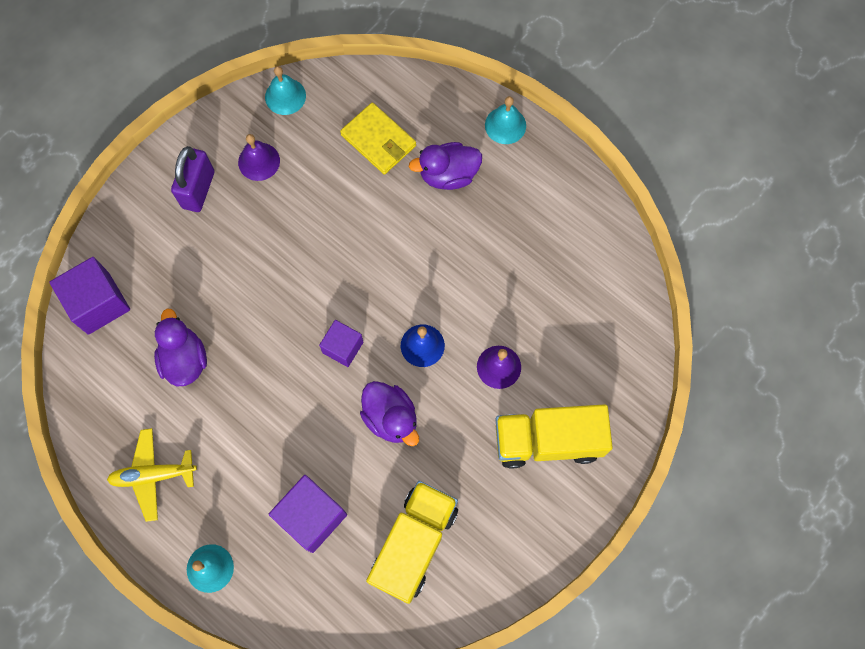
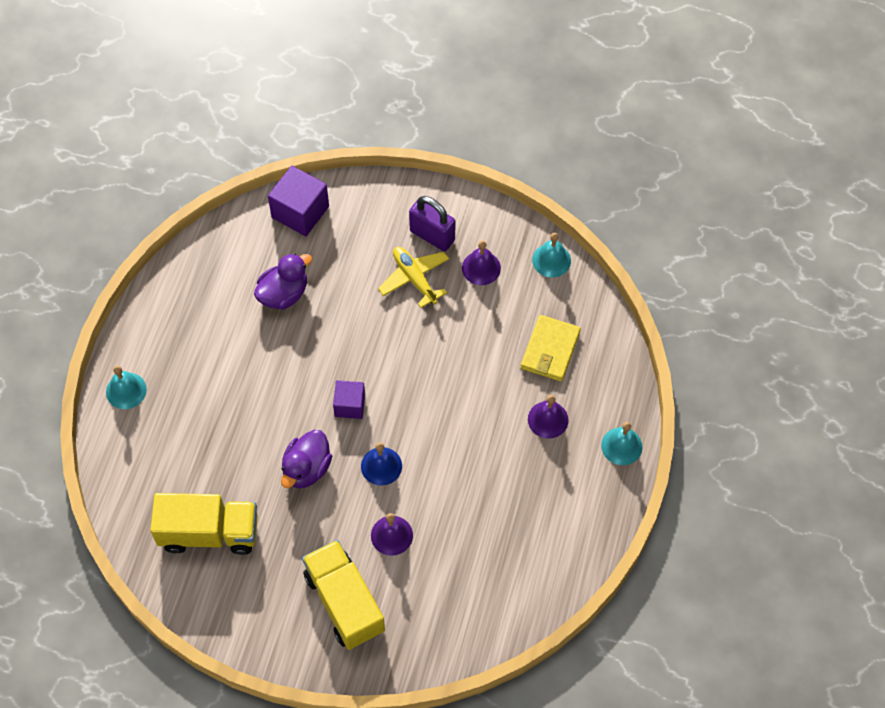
camera: 65 degrees right, 10 degrees down
yellow plane [107,428,197,522] -> yellow plane moved to [378,247,449,308]
purple padlock [171,146,214,212] -> purple padlock turned 45 degrees clockwise [409,196,455,251]
purple cube [269,475,347,553] -> none
purple duck [409,142,482,190] -> purple bell [528,395,569,439]

